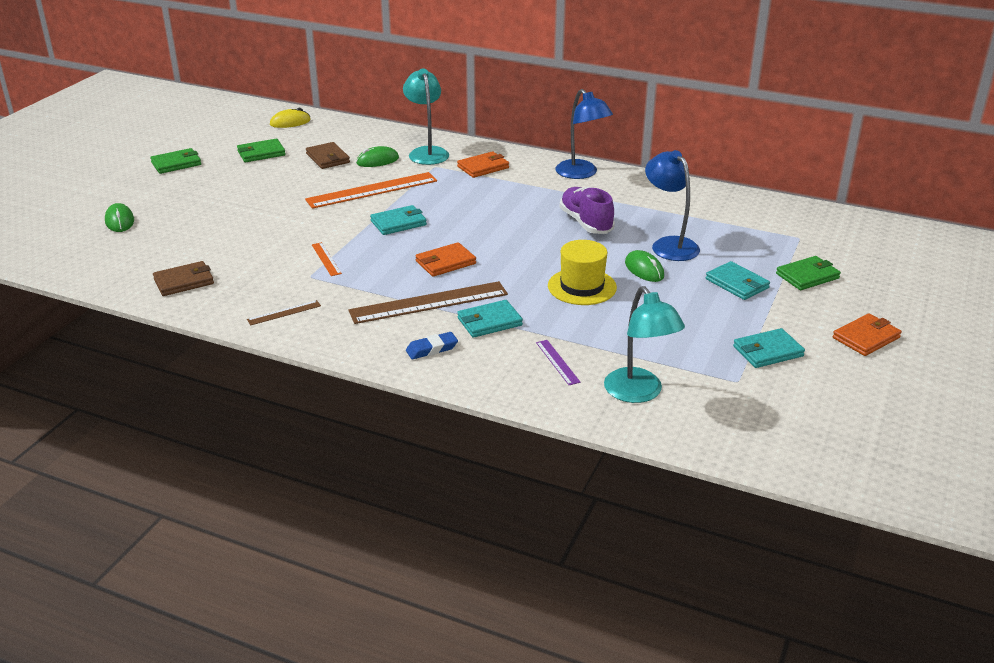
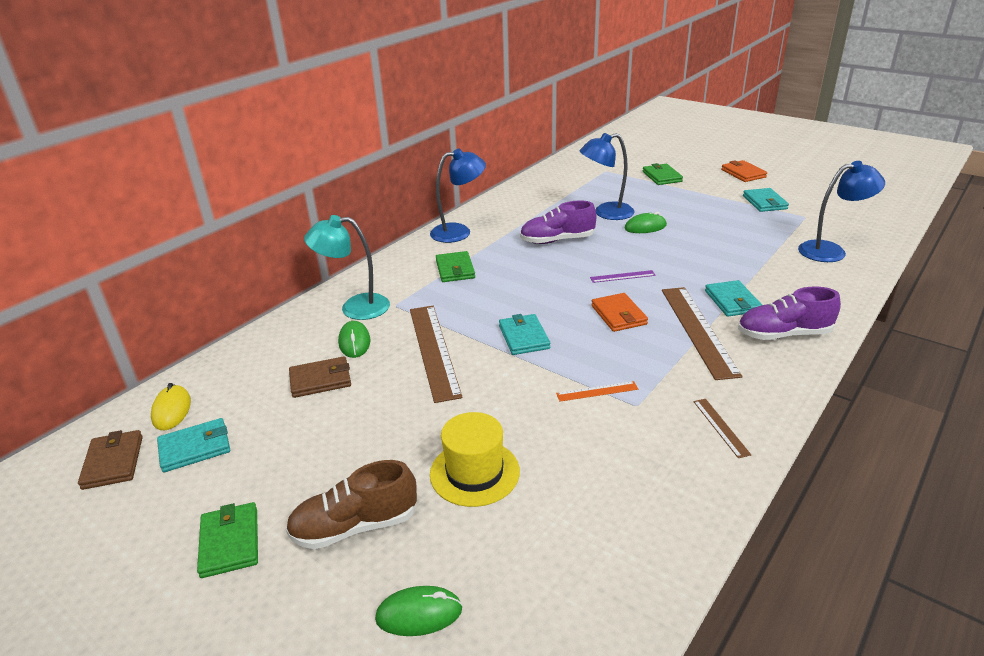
camera: 75 degrees left, 0 degrees up
brown wallet [153,261,214,296] -> brown wallet moved to [78,430,143,490]
green wallet [237,139,286,162] -> green wallet moved to [436,251,475,282]
orange ruler [305,172,437,209] -> brown ruler [410,306,463,403]
blue eraser [406,332,458,359] -> purple shoe [738,287,841,340]
orange wallet [457,151,509,178] -> none
purple ruler [536,340,581,385] -> purple ruler moved to [590,270,656,283]
yellow hat [548,240,617,305] -> yellow hat moved to [430,412,520,507]
turquoise lamp [604,286,685,403] -> blue lamp [798,161,885,262]
turquoise wallet [706,261,770,300] -> turquoise wallet moved to [157,418,230,472]
none -> brown shoe [286,460,417,549]

